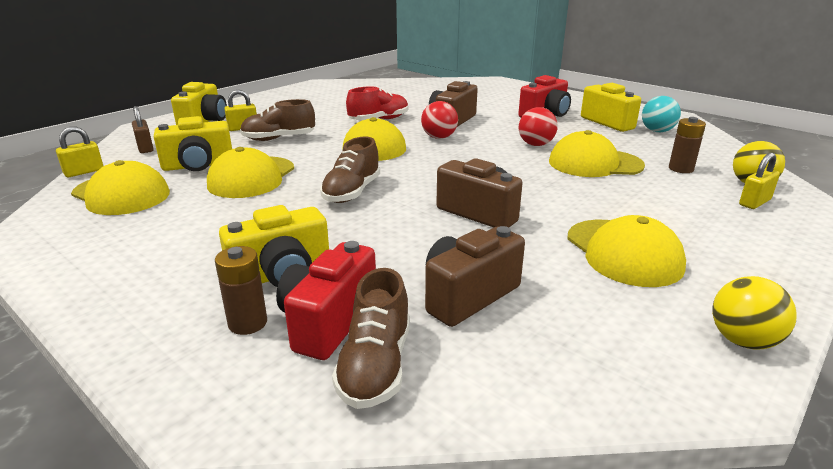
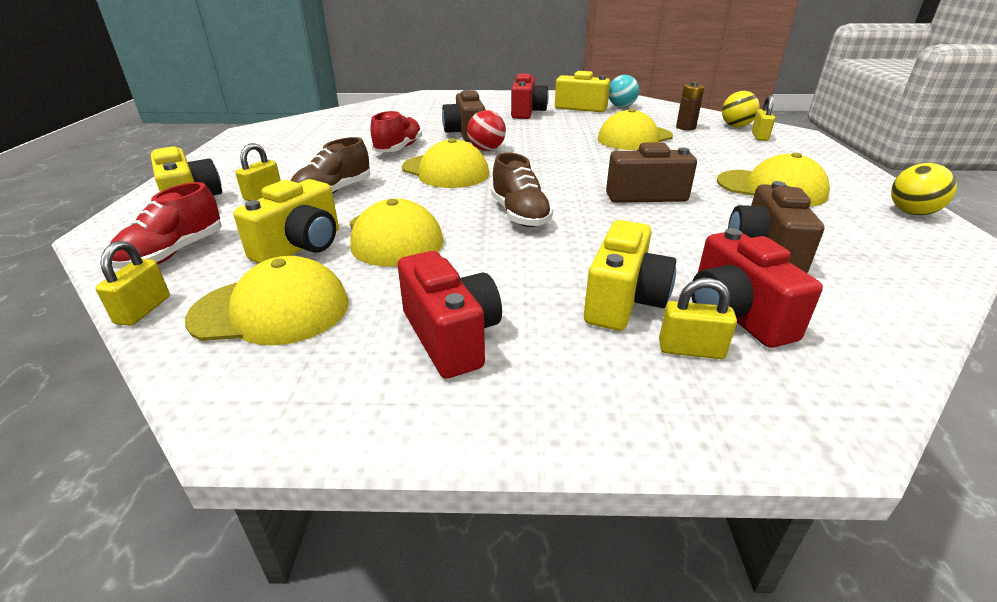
camera: 40 degrees left, 5 degrees up
brown padlock [132,106,153,153] -> red shoe [110,182,222,269]
brown battery [215,246,267,335] -> yellow padlock [659,278,737,359]
brown shoe [332,268,410,409] -> none
red ball [519,107,558,146] -> none
none -> red camera [398,251,502,378]

